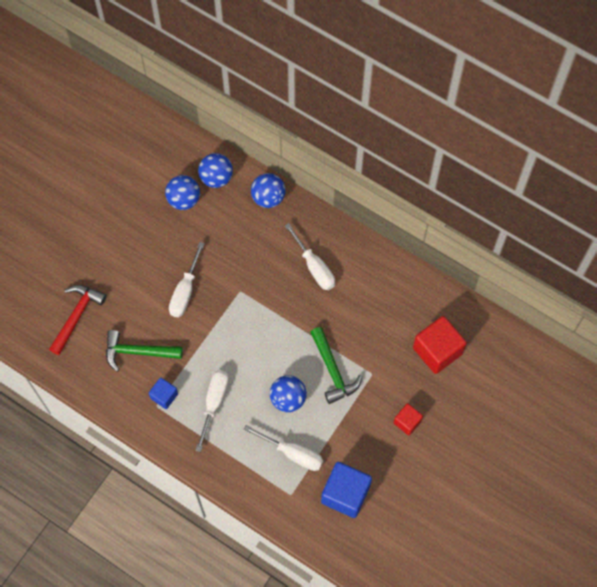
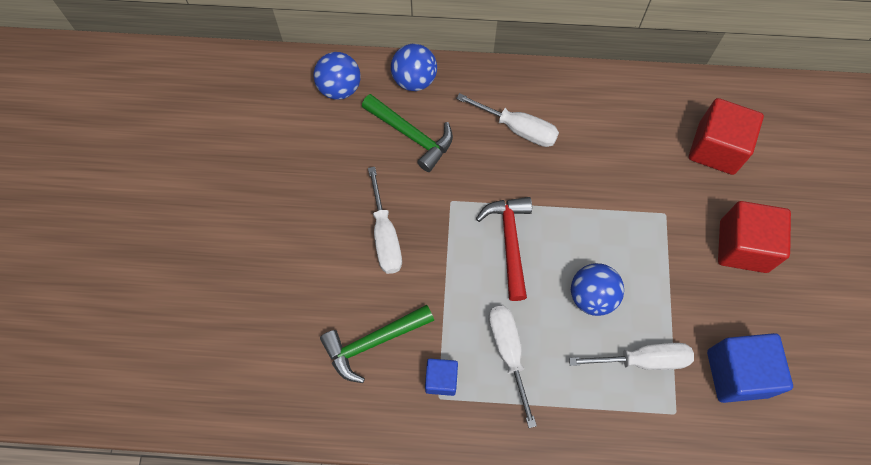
camera: 30 degrees left, 0 degrees up
red hammer [49,285,107,355] -> red hammer moved to [476,197,532,301]
blue ball [165,175,200,210] -> none
green hammer [310,327,362,404] -> green hammer moved to [362,94,453,172]
red cube [394,403,423,435] -> red cube [718,201,791,273], size x1.82

